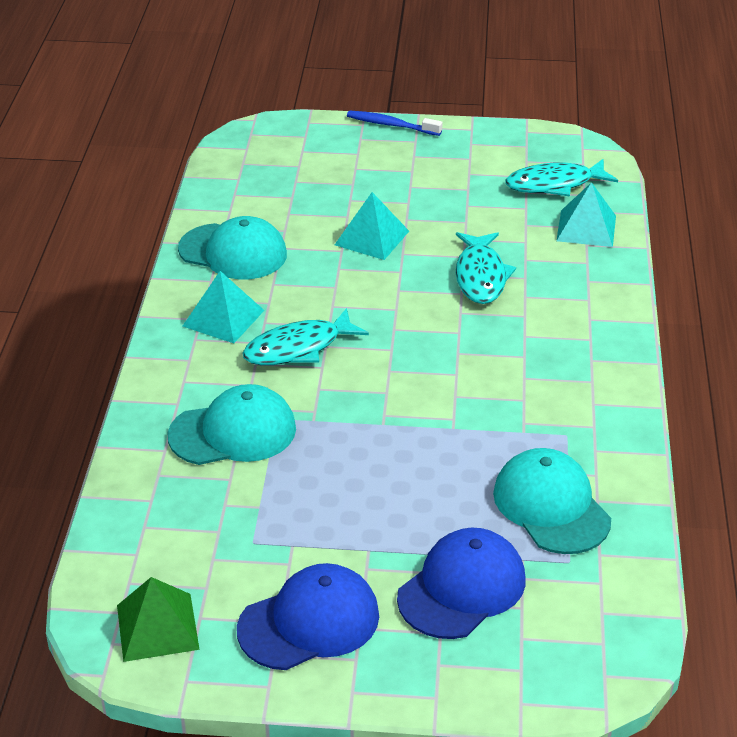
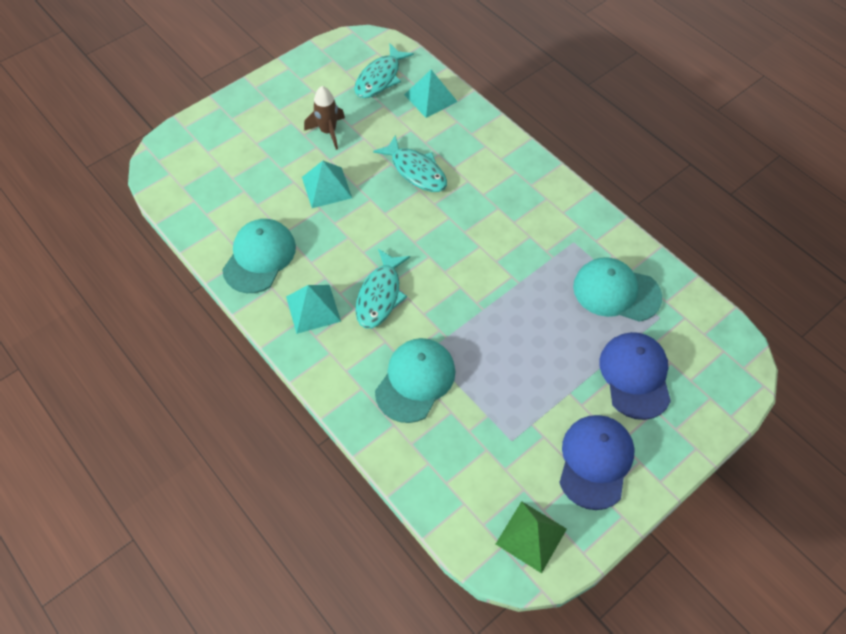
camera: 45 degrees left, 20 degrees up
turquoise cap [178,216,287,279] -> turquoise cap turned 45 degrees counterclockwise [222,219,296,293]
blue toothbrush [347,111,443,136] -> none
none -> brown rocket [304,86,345,150]

